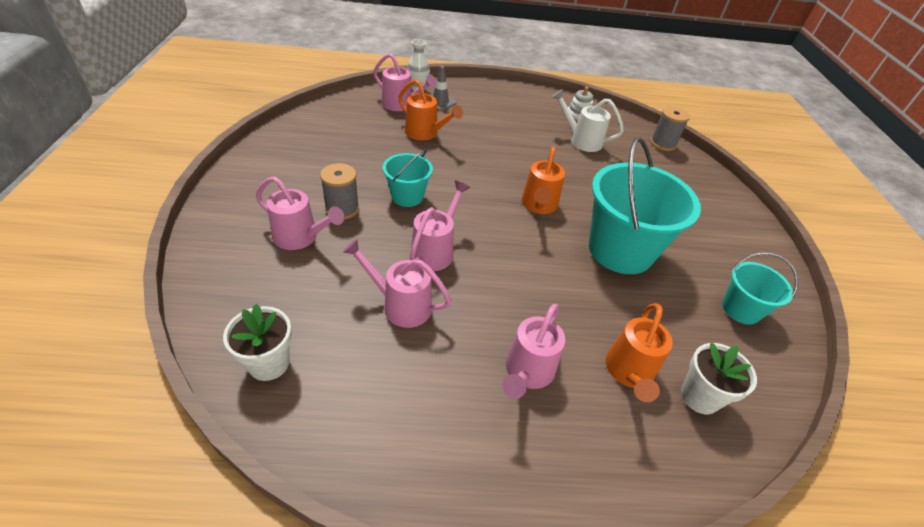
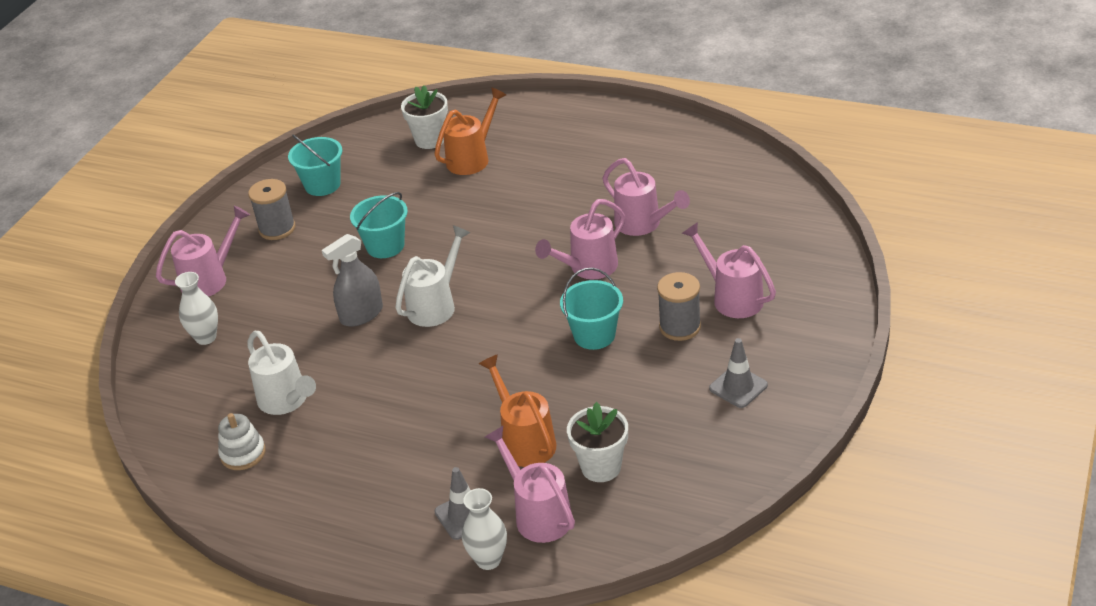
camera: 150 degrees left, 5 degrees down
white flower pot [223,304,292,381] -> white flower pot moved to [567,402,628,482]
pink watering can [502,304,565,399] -> pink watering can moved to [156,206,250,297]
orange watering can [522,146,565,214] -> white watering can [395,225,471,327]
turquoise bucket [589,137,701,274] -> turquoise bucket [350,192,408,258], size x0.52
grey spool [650,106,690,151] -> grey spool moved to [248,179,296,240]
none -> white vase [175,272,218,345]
none -> grey spray bottle [322,234,383,327]
none -> grey traffic cone [709,338,768,408]

